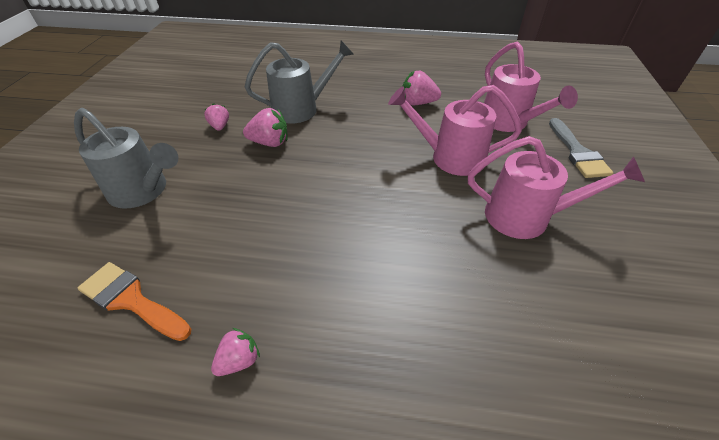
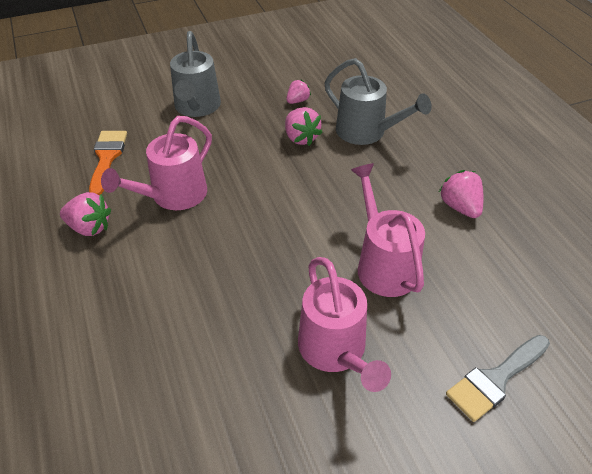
camera: 60 degrees right, 0 degrees up
pink strawberry [211,328,260,376] -> pink strawberry [60,192,111,236], size x1.54
pink watering can [484,41,578,132] -> pink watering can moved to [101,116,212,210]

